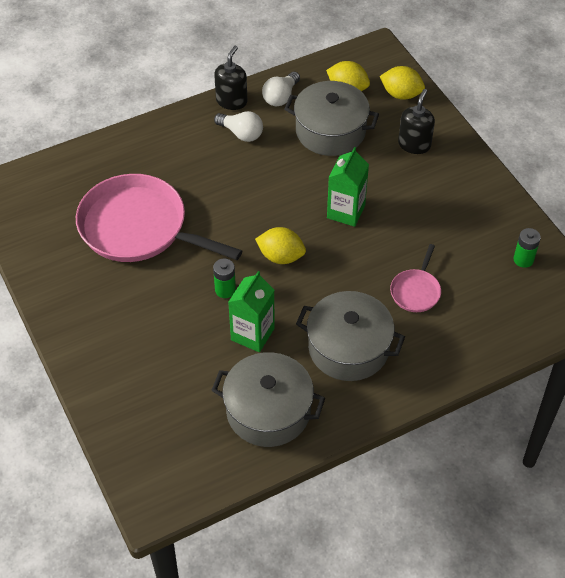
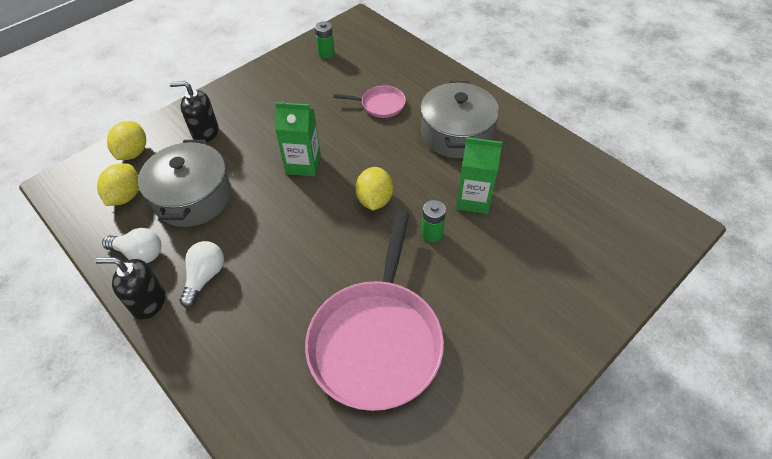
camera: 105 degrees left, 0 degrees up
grey pot [211,352,325,447] -> none

